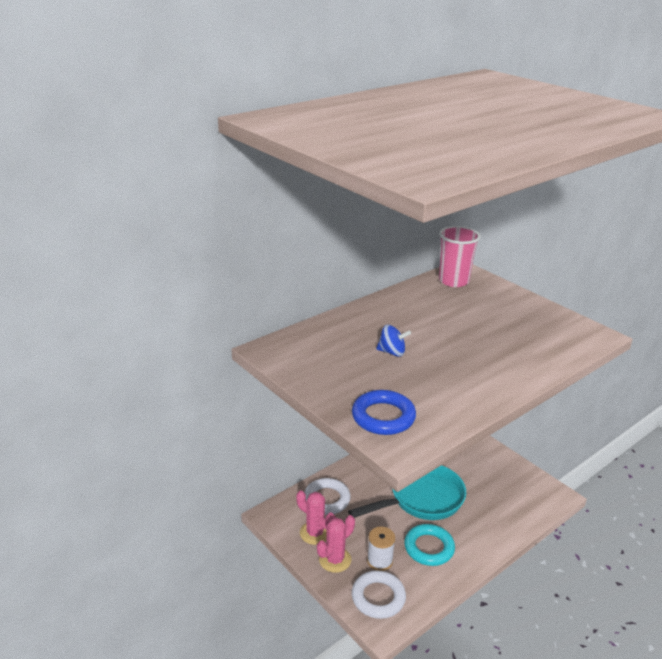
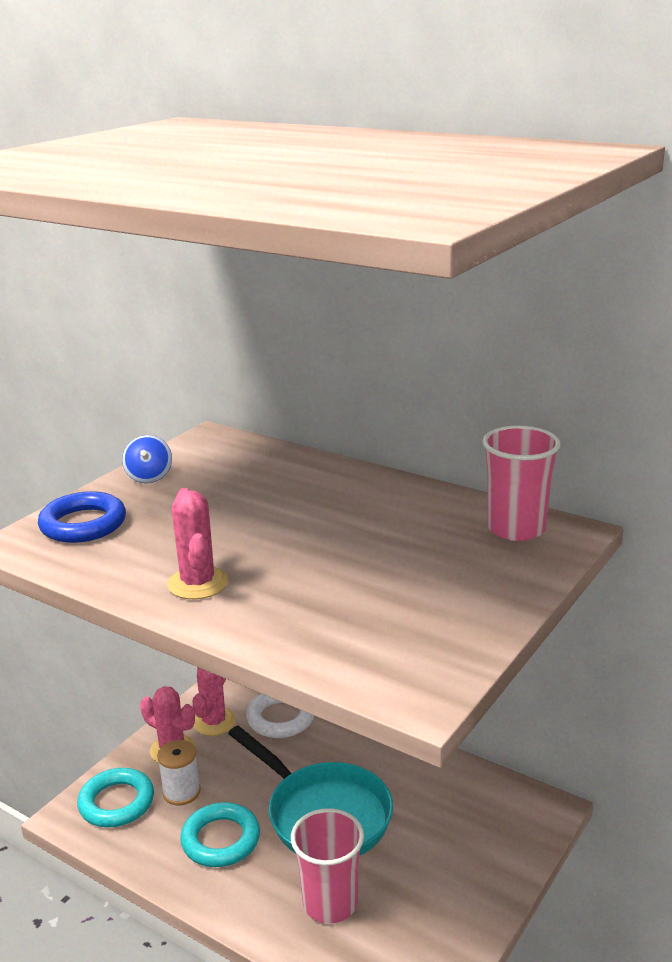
camera: 75 degrees right, 5 degrees down
white ring [352,570,406,619] -> turquoise ring [77,768,154,827]
blue spinning top [376,325,411,357] -> blue spinning top moved to [122,435,172,483]
none -> pink cactus [167,488,228,599]
none -> pink cup [291,808,364,923]

